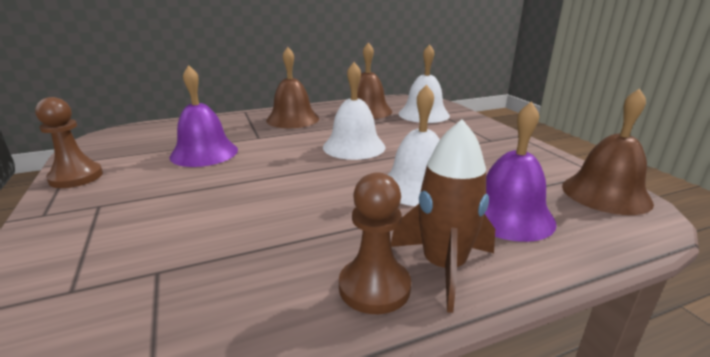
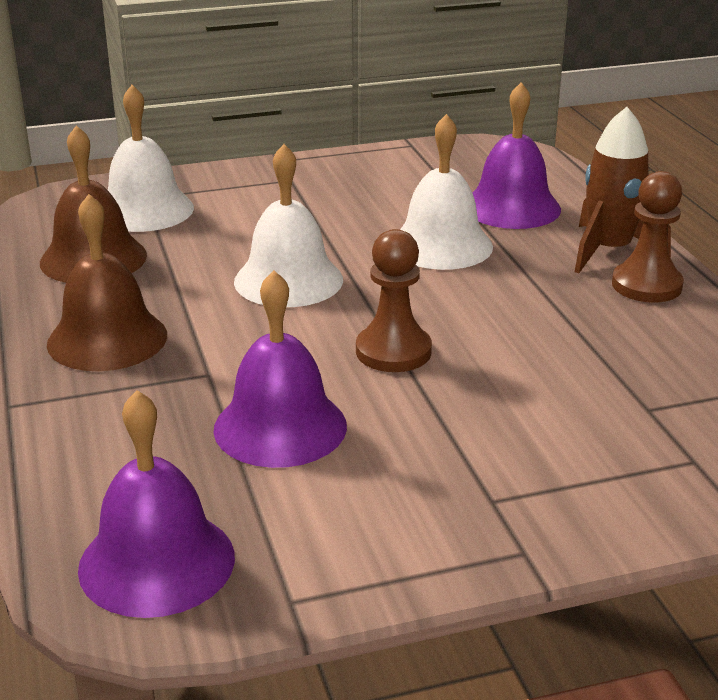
camera: 85 degrees left, 5 degrees up
brown pawn [35,97,103,188] -> brown pawn moved to [356,229,432,372]
brown bell [562,88,654,215] -> none
none -> purple bell [78,390,235,618]

